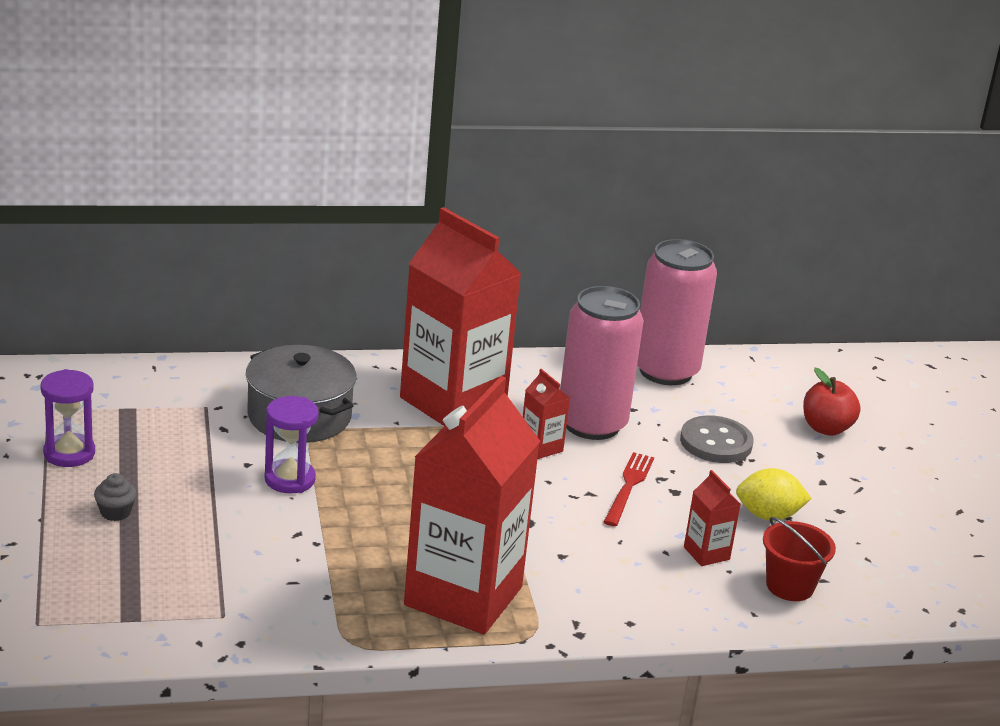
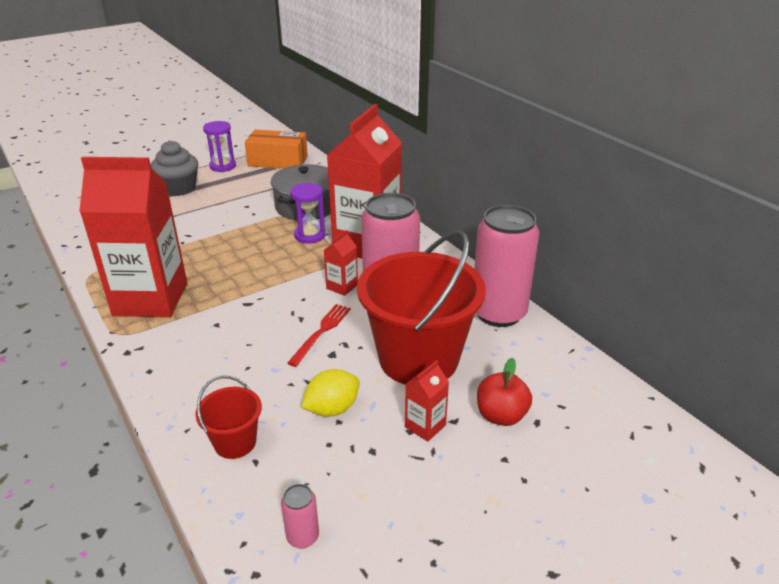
camera: 70 degrees right, 5 degrees up
grey cupcake [94,473,137,521] -> grey cupcake [151,140,198,196], size x2.10
purple hourglass [265,396,319,494] -> purple hourglass moved to [290,183,325,244]
red fork [604,452,654,526] -> red fork turned 60 degrees counterclockwise [287,304,351,367]
grey button [680,415,753,463] -> red bucket [357,230,486,384]
red carton [684,470,741,566] -> red carton moved to [405,360,449,442]
yellow lemon [736,468,812,521] -> yellow lemon turned 75 degrees clockwise [301,369,360,417]
none -> orange box [245,130,308,169]
none -> pink can [281,484,319,549]

